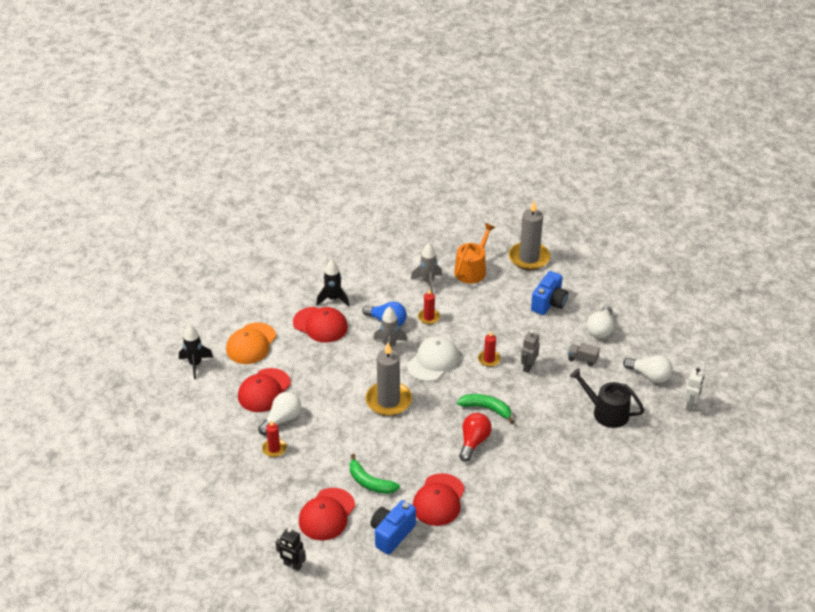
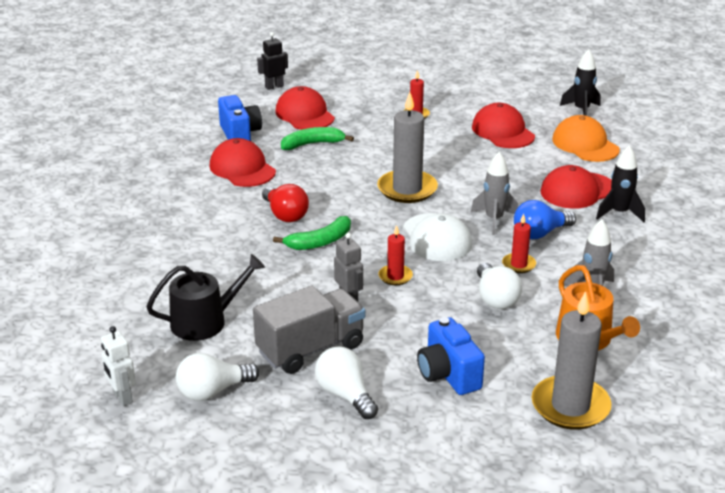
camera: 125 degrees right, 10 degrees down
white light bulb [258,392,301,435] -> white light bulb moved to [477,263,522,309]
grey truck [568,343,600,366] -> grey truck [253,286,365,374], size x2.17

